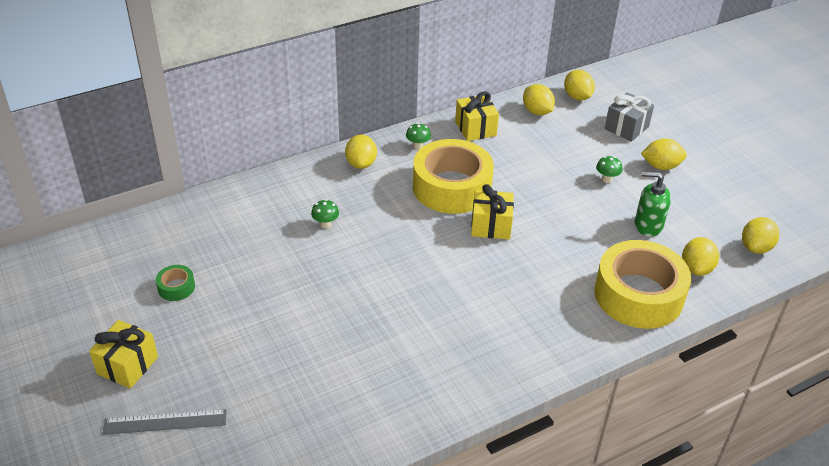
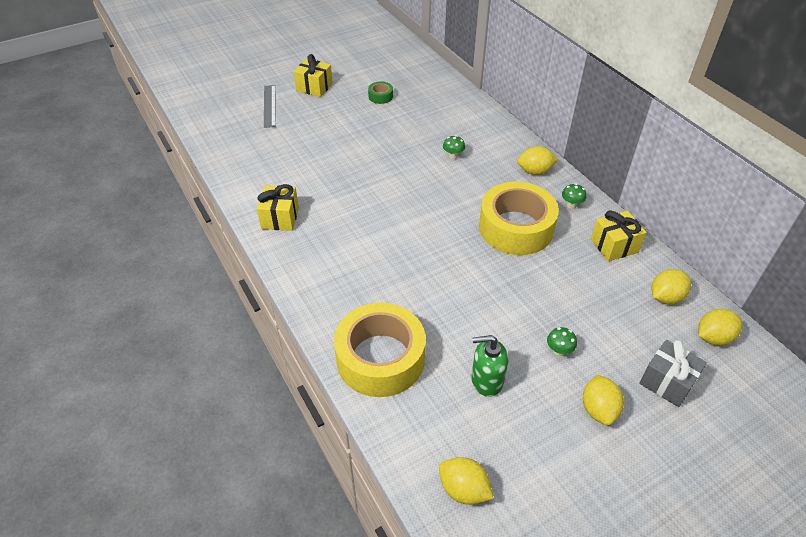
camera: 90 degrees right, 5 degrees up
yellow gift [471,184,514,239] -> yellow gift moved to [257,184,299,231]
green soap dispenser [635,171,671,237] -> green soap dispenser turned 105 degrees counterclockwise [471,335,508,397]
yellow lemon [682,237,719,276] -> none

